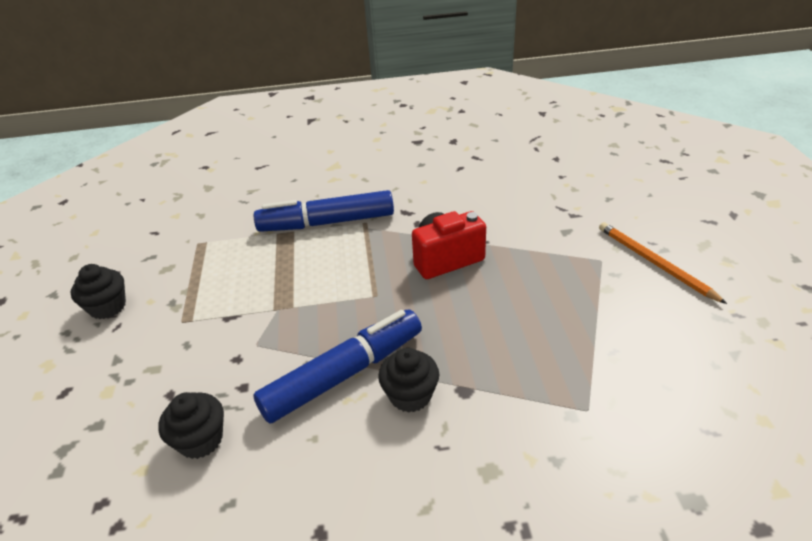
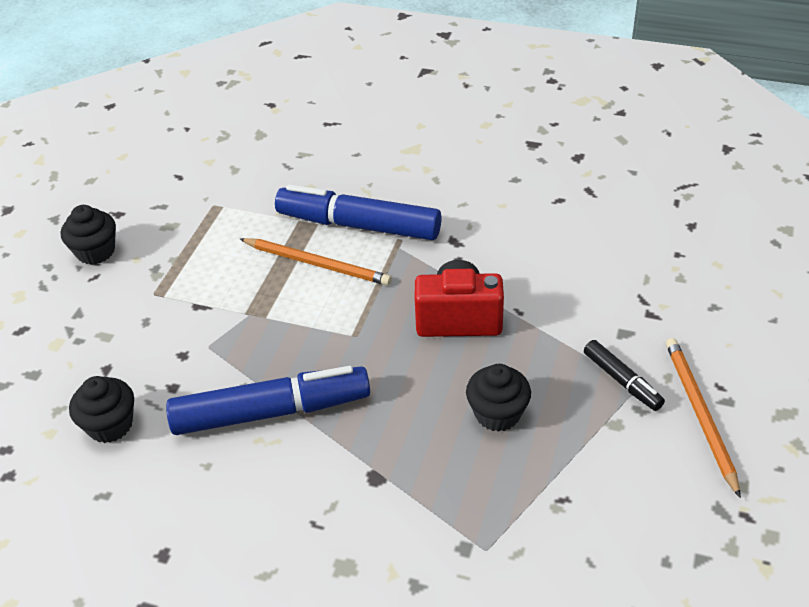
camera: 25 degrees right, 5 degrees up
black cupcake [378,348,439,413] -> black cupcake moved to [466,364,531,432]
none -> orange pencil [240,238,392,286]
none -> black marker [584,340,665,411]

